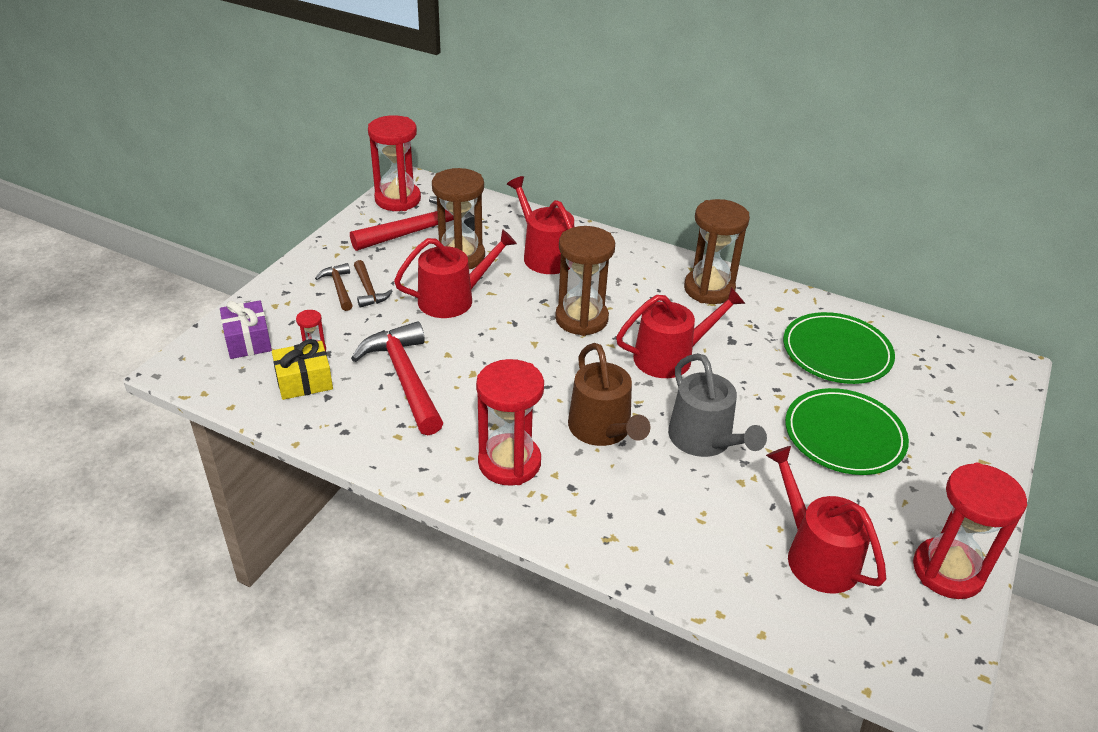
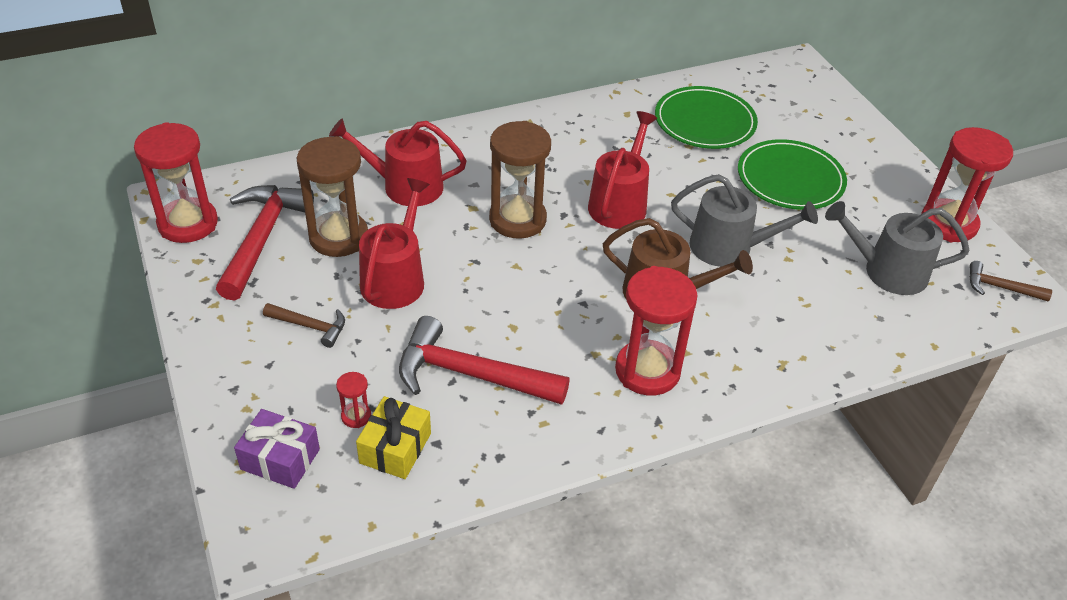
camera: 50 degrees left, 5 degrees up
brown hammer [315,263,353,311] -> brown hammer moved to [969,261,1052,301]
brown hourglass [684,199,750,304] -> none
red watering can [766,446,886,594] -> grey watering can [825,201,970,295]

